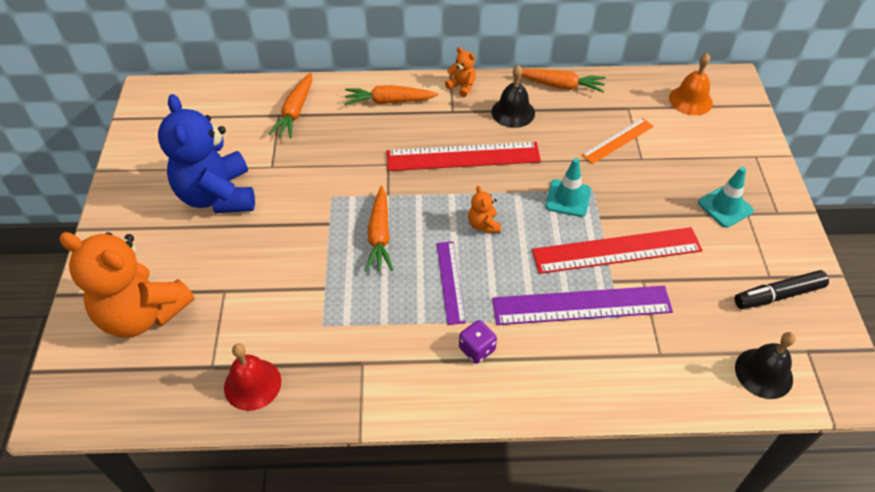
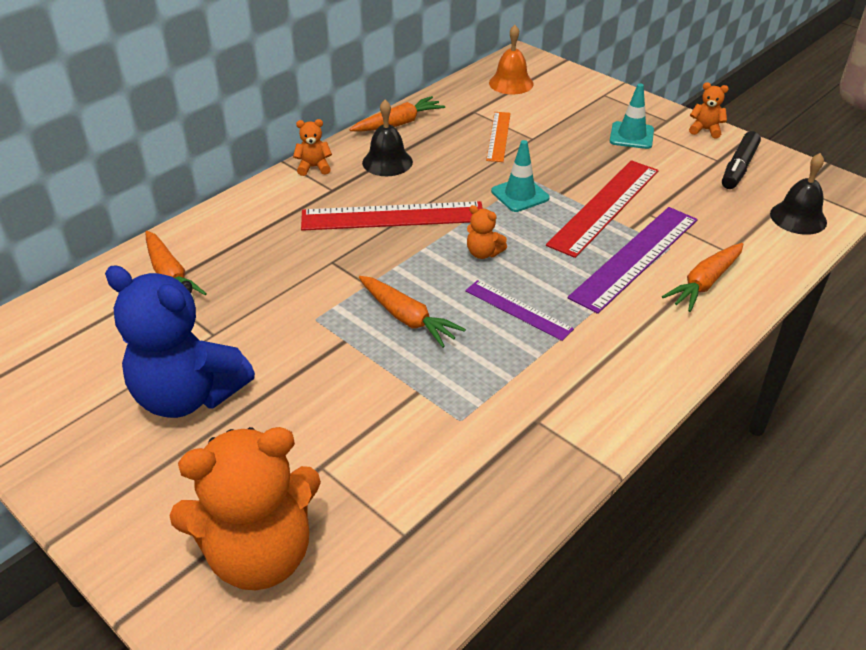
camera: 45 degrees left, 10 degrees down
red bell [224,344,281,411] -> none
orange carrot [345,85,438,105] -> orange carrot moved to [662,243,743,312]
red ruler [387,142,541,171] -> red ruler turned 45 degrees clockwise [301,201,483,231]
purple dice [459,320,497,364] -> none
none -> orange teddy bear [689,82,729,138]

